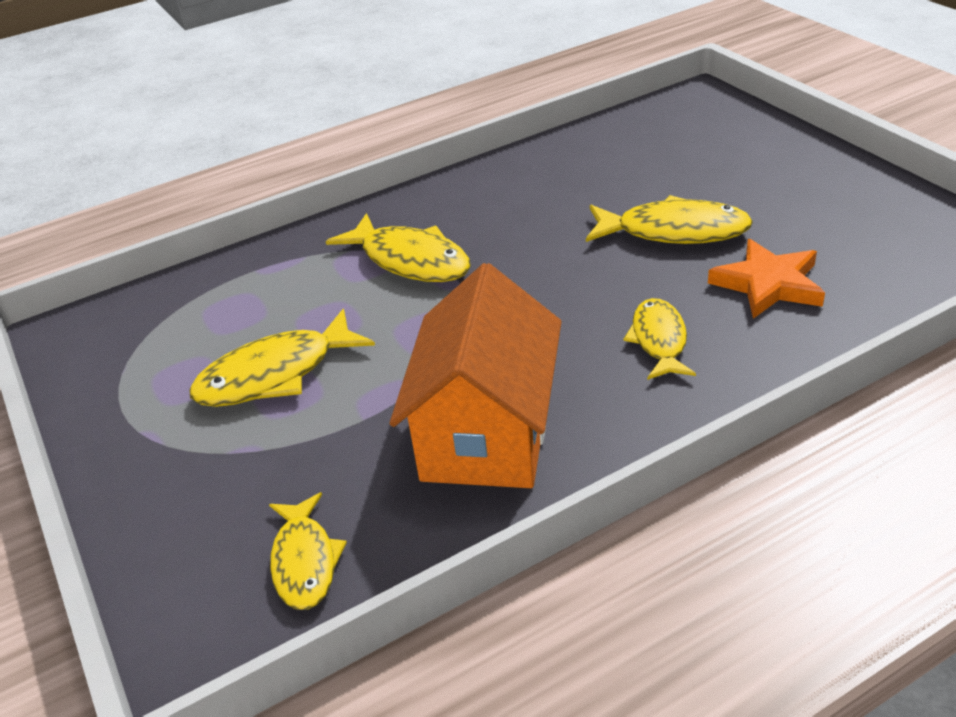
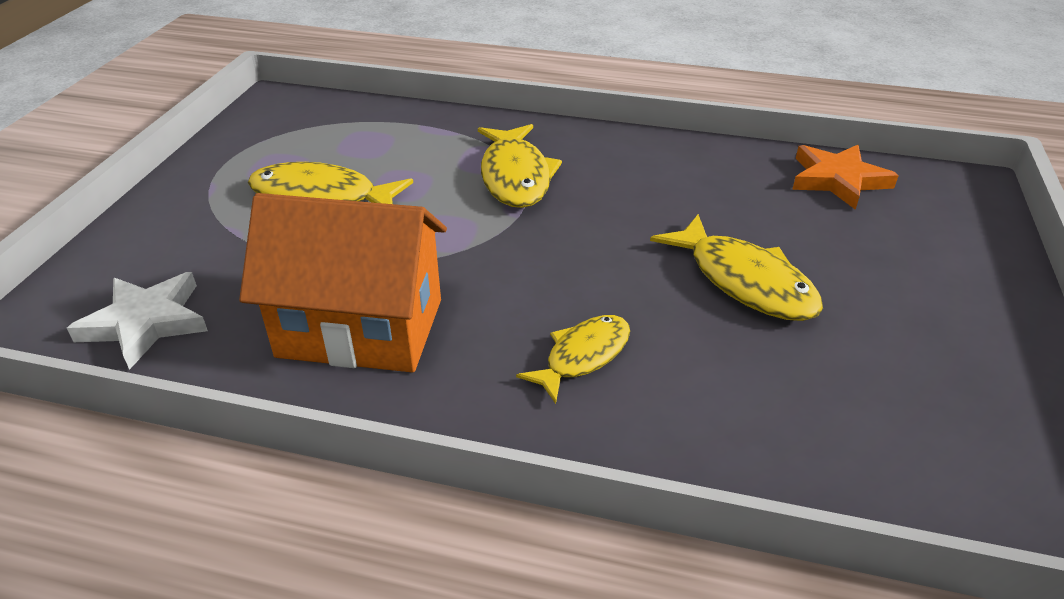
camera: 40 degrees right, 0 degrees up
yellow fish [269,492,347,610] -> white star [67,272,208,370]
orange house [390,263,562,488] -> orange house turned 45 degrees clockwise [239,193,447,373]
orange star [708,239,825,319] -> orange star moved to [792,145,899,210]

